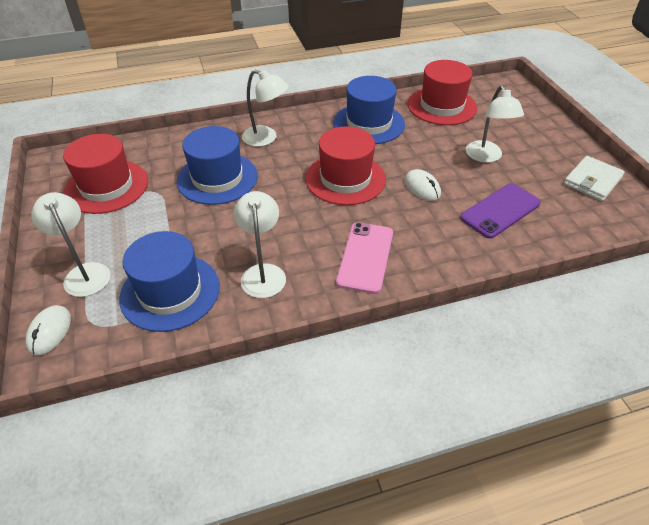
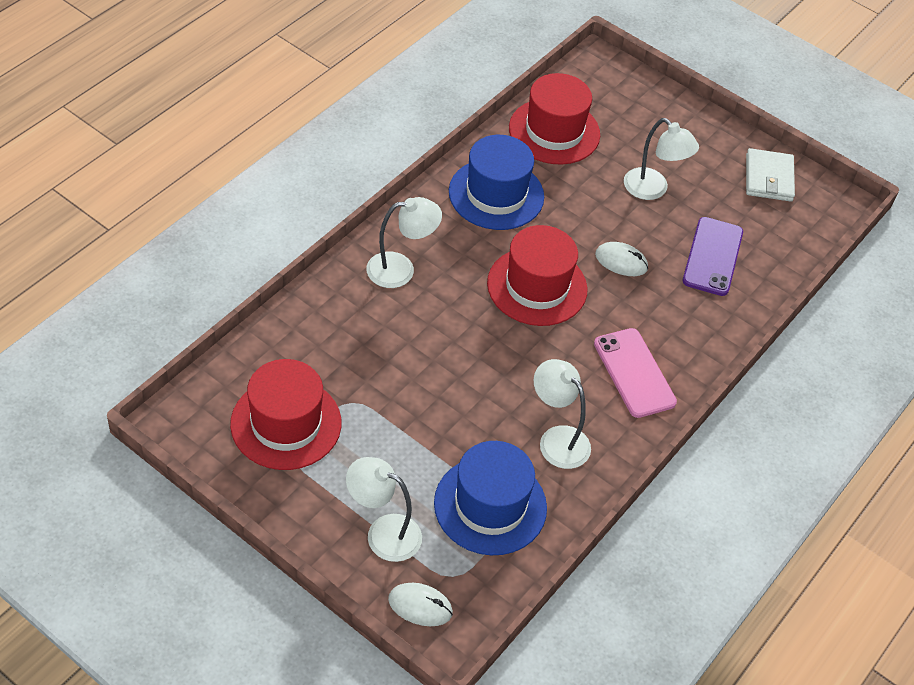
camera: 40 degrees left, 5 degrees up
white mouse [26,305,71,356] -> white mouse turned 45 degrees counterclockwise [388,583,453,626]
blue hat [177,126,258,205] -> none

